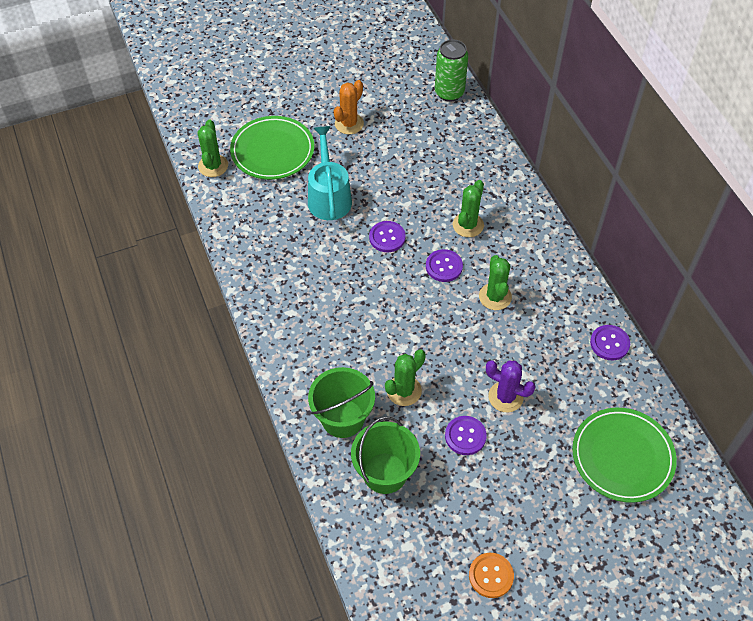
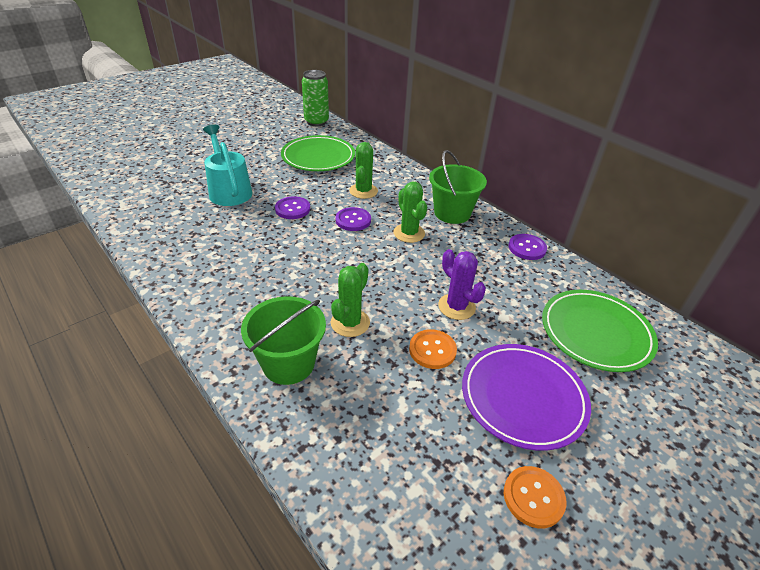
camera: 20 degrees left, 15 degrees down
green cactus [198,120,228,177] -> none
green plate [230,116,314,180] -> green plate moved to [281,135,355,171]
orange cactus [334,80,364,134] -> none
green bucket [351,417,420,494] -> green bucket moved to [429,150,487,224]
purple button [445,416,487,455] -> orange button [409,329,457,369]
purple cactus [486,360,536,412] -> purple cactus turned 45 degrees clockwise [438,249,486,320]
none -> purple plate [462,344,591,451]

